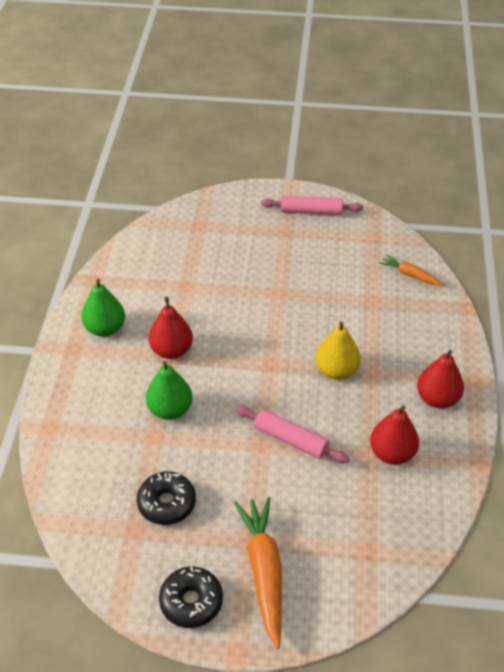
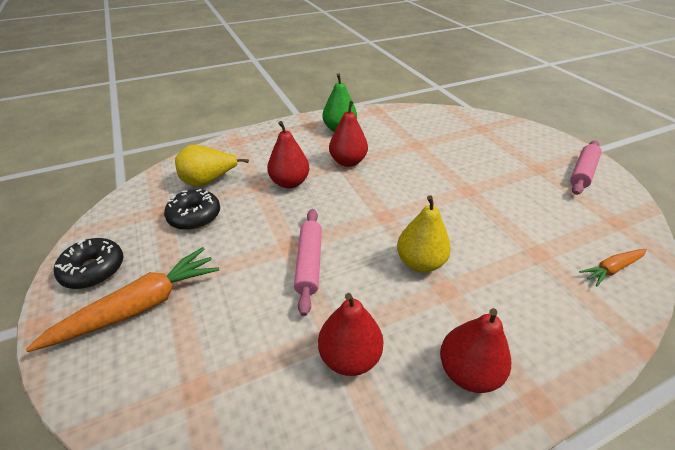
camera: 60 degrees right, 5 degrees down
green pear [146,361,193,420] -> red pear [267,121,309,189]
pink rolling pin [261,195,363,215] -> pink rolling pin turned 60 degrees clockwise [570,140,602,195]
orange carrot [379,254,444,286] -> orange carrot turned 120 degrees counterclockwise [579,249,647,286]
none -> yellow pear [175,145,249,187]

